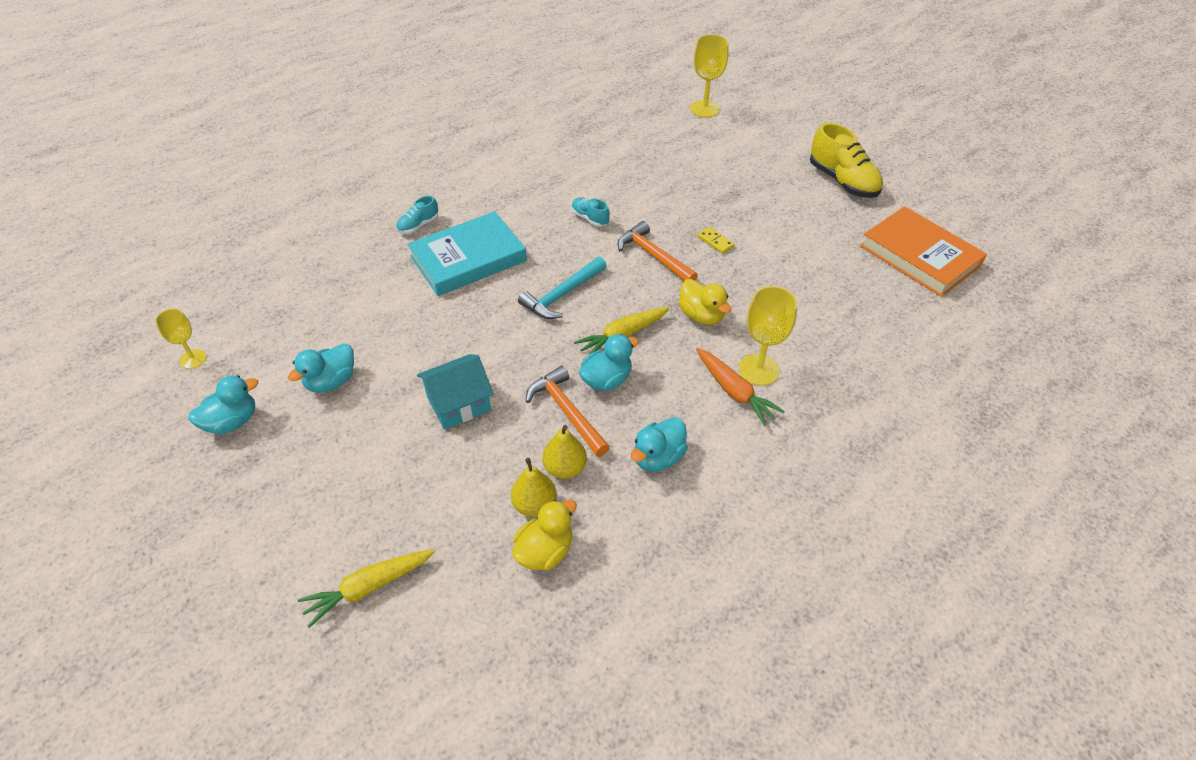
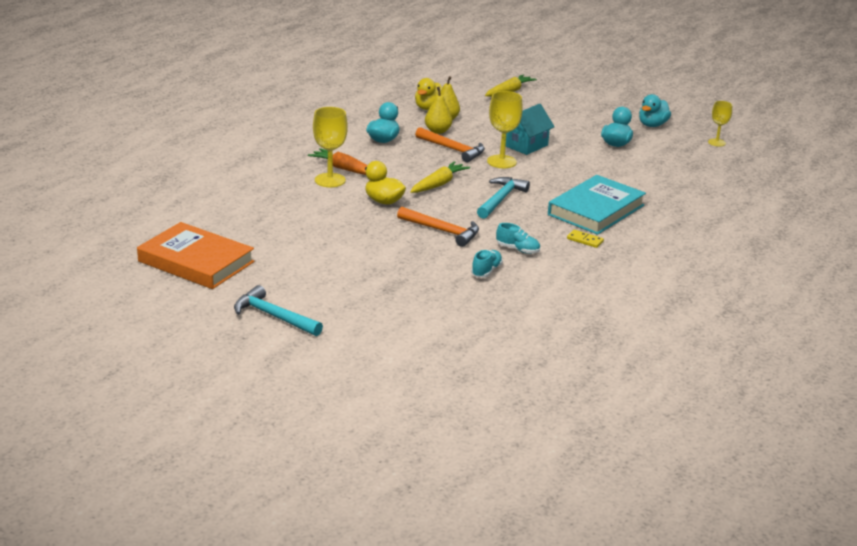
camera: 160 degrees right, 20 degrees down
turquoise shoe [396,196,438,234] -> turquoise shoe moved to [471,250,503,277]
turquoise duck [579,334,639,391] -> none
yellow goblet [690,34,729,118] -> yellow goblet moved to [487,91,523,168]
yellow domino [697,227,735,254] -> yellow domino moved to [567,230,604,248]
yellow shoe [810,123,883,198] -> turquoise hammer [234,285,323,336]

